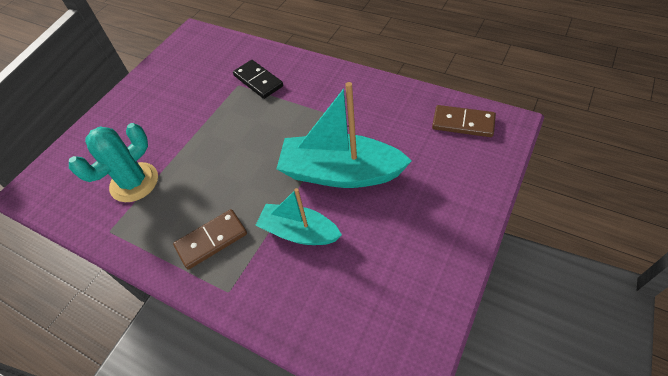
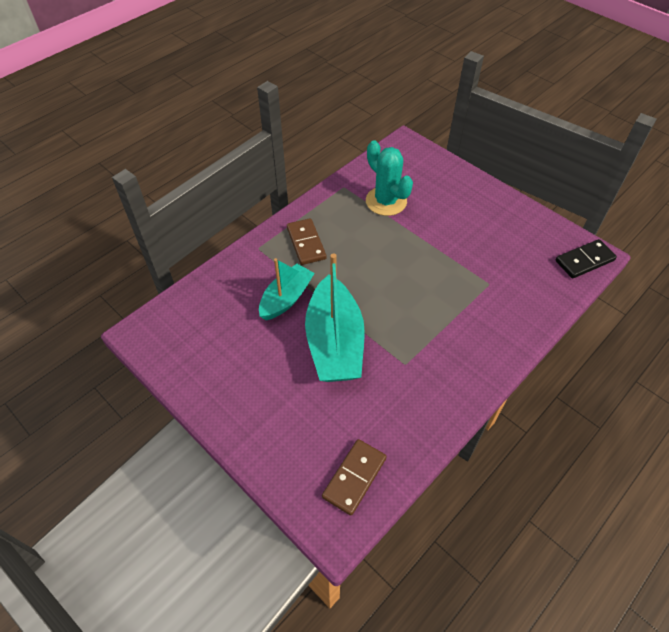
camera: 100 degrees right, 0 degrees up
black domino [233,60,283,99] -> black domino moved to [556,239,617,279]
turquoise boat [277,82,412,188] -> turquoise boat turned 150 degrees clockwise [305,253,365,382]

